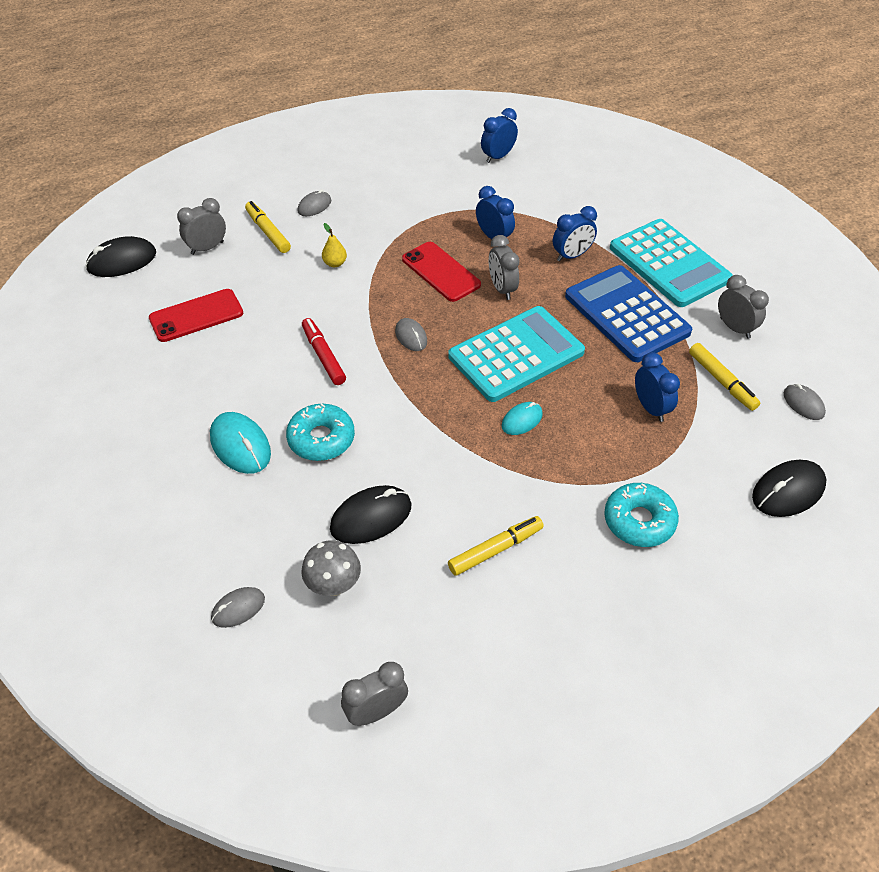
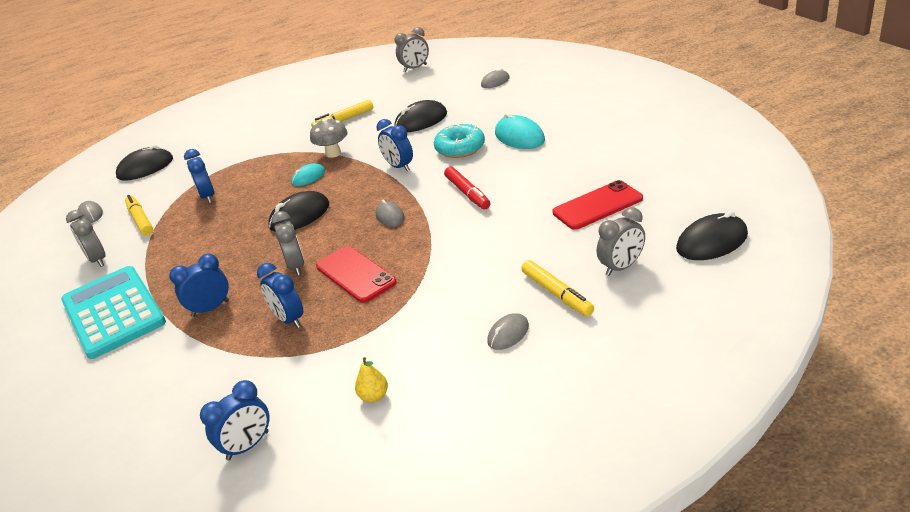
camera: 175 degrees left, 15 degrees down
grey mushroom [301,540,361,596] -> grey mushroom moved to [310,118,348,158]
yellow pear [322,223,347,267] -> yellow pear moved to [355,357,388,402]
turquoise calculator [448,306,585,402] -> black mouse [268,191,329,232]
blue calculator [565,265,692,362] -> none
turquoise donut [604,483,679,547] -> none
none -> blue clock [376,119,413,171]

